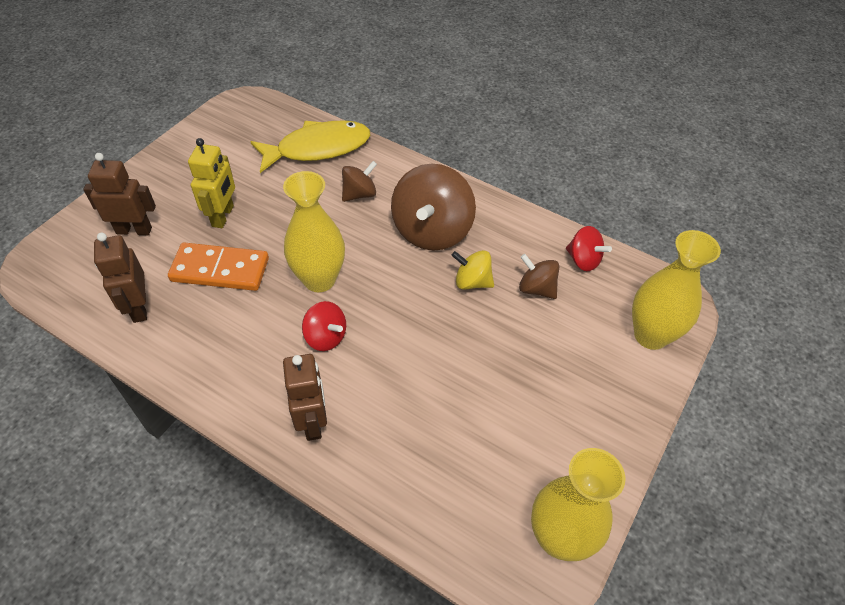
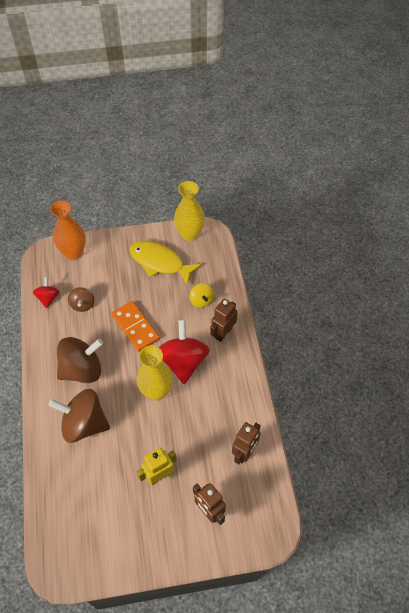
camera: 130 degrees left, 5 degrees up
orange domino [168,243,269,291] -> orange domino moved to [111,301,160,352]
yellow fish [250,120,370,173] -> yellow fish moved to [129,241,202,286]
red spinning top [302,301,346,351] -> red spinning top [158,320,210,384], size x1.92
brown spinning top [342,161,377,202] -> brown spinning top [48,389,110,443], size x1.92
yellow spinning top [451,250,494,290] -> yellow spinning top moved to [190,283,214,308]
yellow vase [632,230,721,350] -> orange vase [50,200,86,260]

